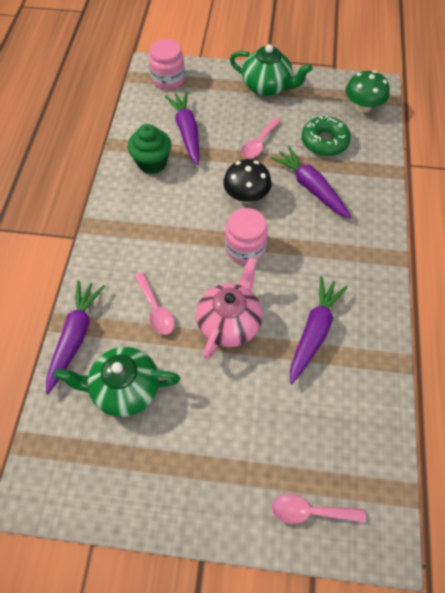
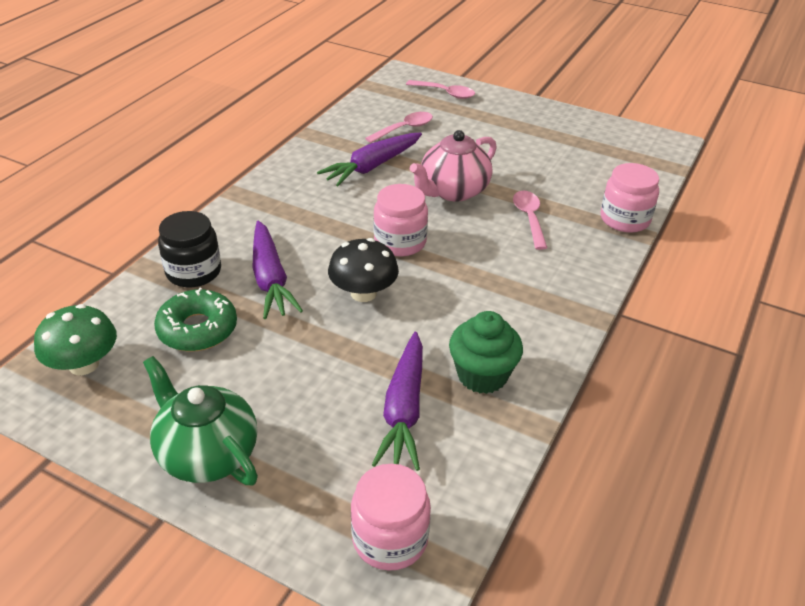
camera: 160 degrees left, 20 degrees down
purple carrot [46,280,105,394] -> pink jar [601,163,659,233]
green teapot [54,347,180,417] -> none
pink spoon [241,118,281,158] -> pink spoon moved to [365,112,433,143]
none -> black jar [158,211,221,287]

